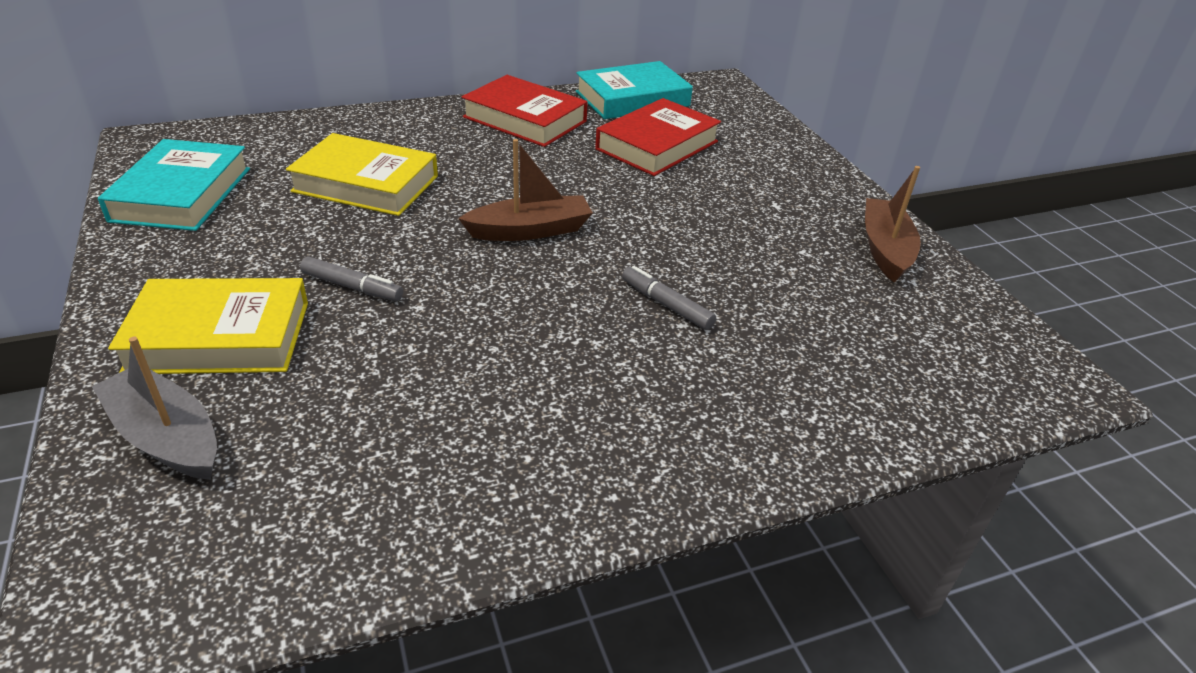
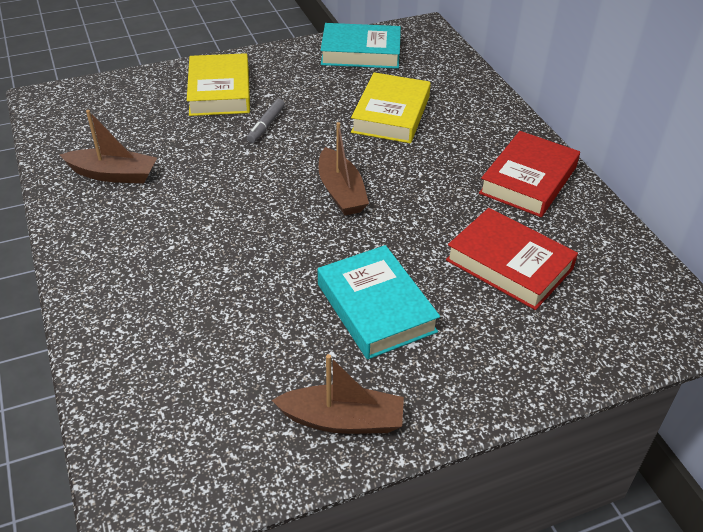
camera: 90 degrees right, 5 degrees up
grey boat [92,337,217,480] -> none
turquoise book [576,61,693,119] -> turquoise book moved to [318,245,440,360]
grey marker [622,266,716,330] -> none
none -> brown boat [60,110,157,183]

